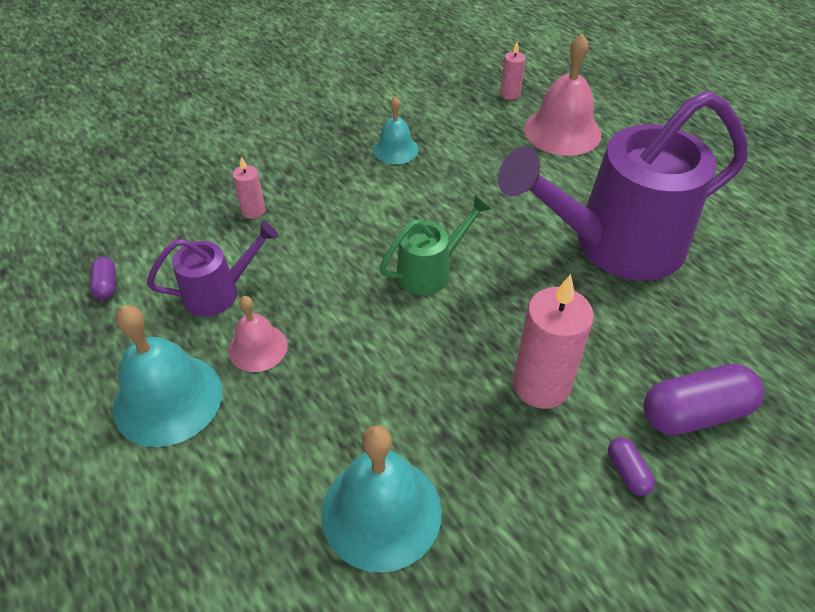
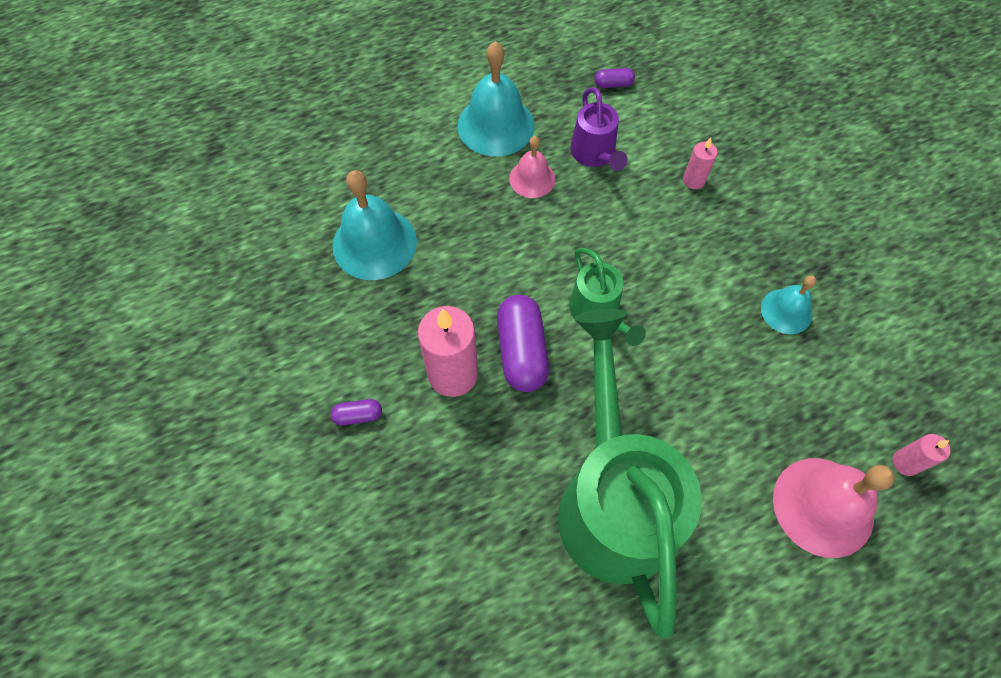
camera: 100 degrees right, 15 degrees up
purple watering can [498,91,748,280] -> green watering can [558,309,702,639]
purple capsule [644,364,764,435] -> purple capsule moved to [497,295,549,392]

